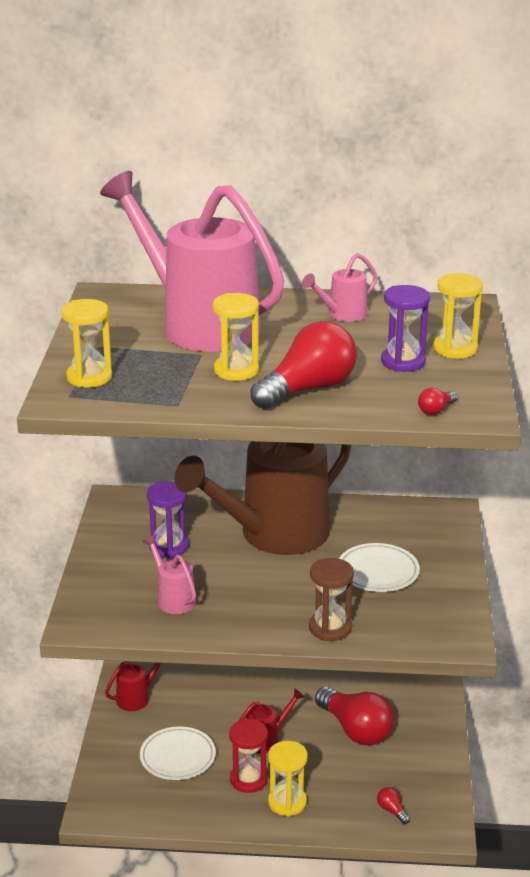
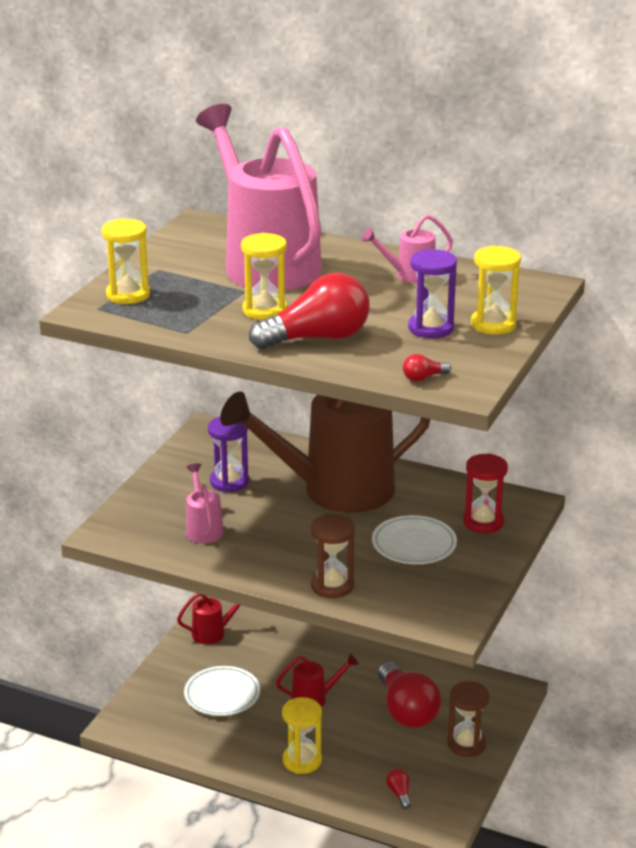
camera: 20 degrees right, 0 degrees up
red hourglass [229,718,268,793] -> red hourglass moved to [463,454,508,533]
none -> brown hourglass [447,681,490,757]

